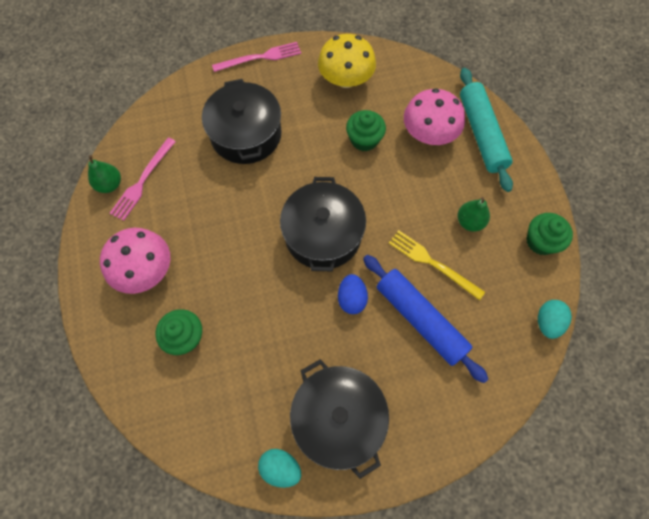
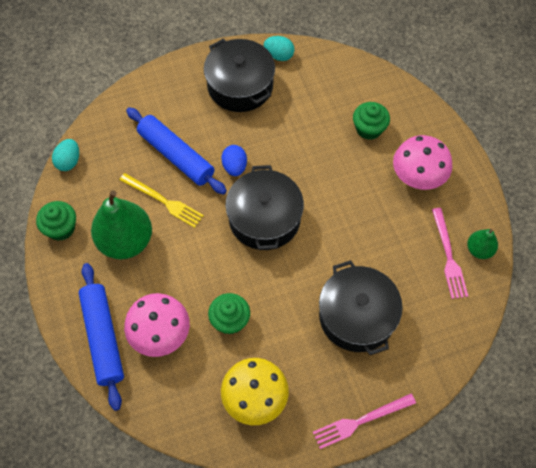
camera: 175 degrees right, 5 degrees down
pink fork [110,138,176,221] -> pink fork turned 150 degrees clockwise [432,208,468,299]
green pear [458,197,490,232] -> green pear [91,190,152,259], size x1.99
turquoise rolling pin [460,68,513,192] -> blue rolling pin [79,263,124,411]

